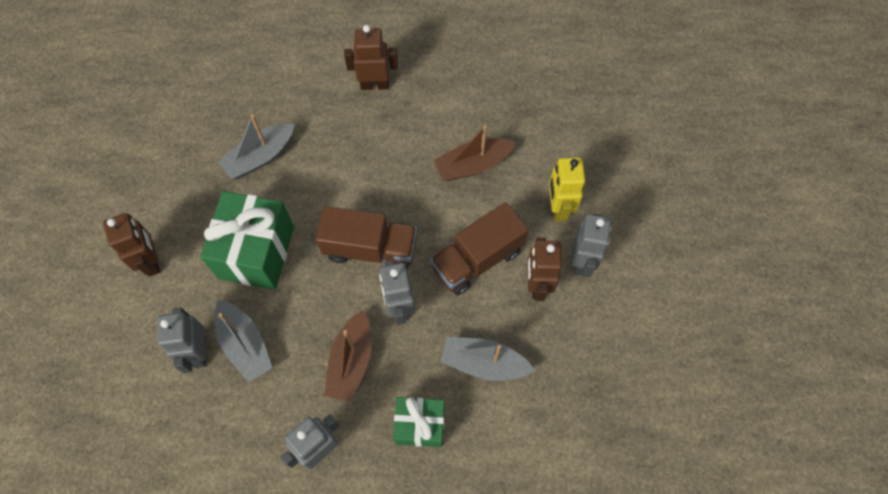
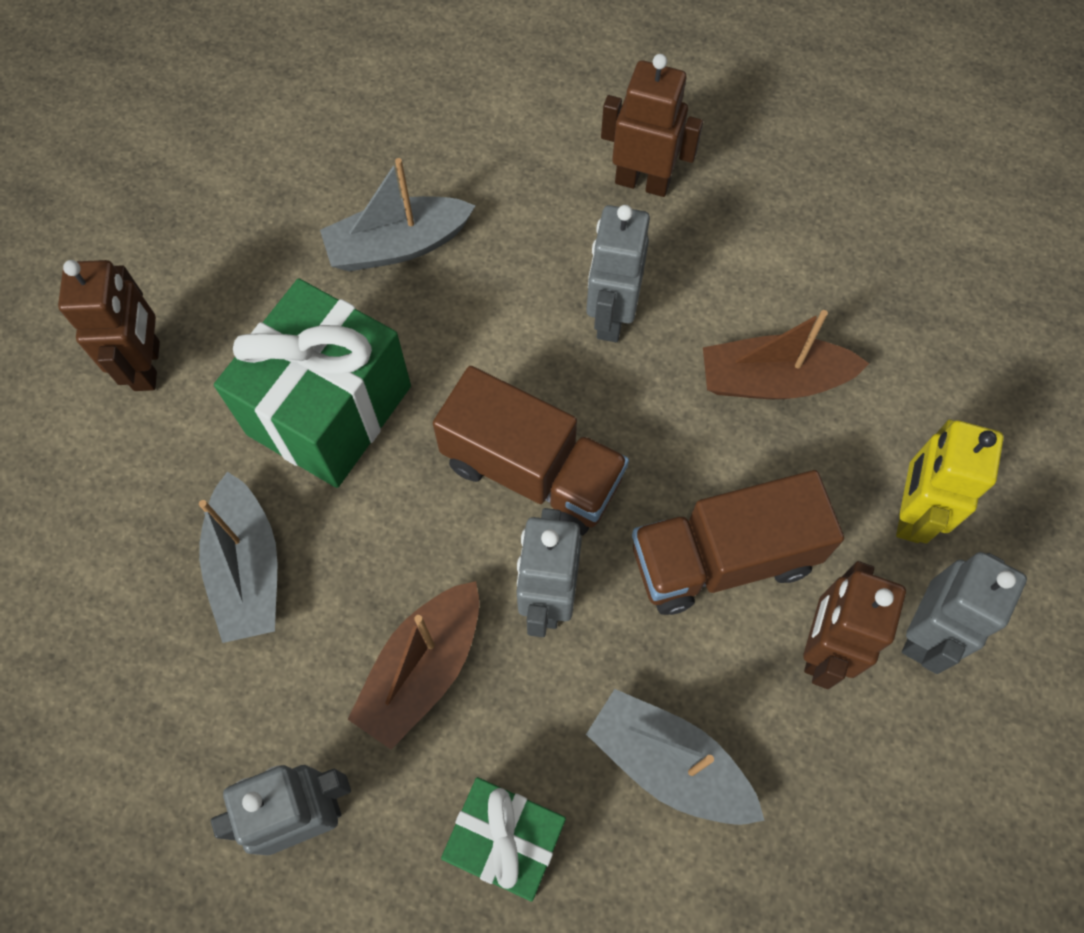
camera: 20 degrees right, 0 degrees up
grey robot [157,307,206,373] -> grey robot moved to [586,205,650,342]

